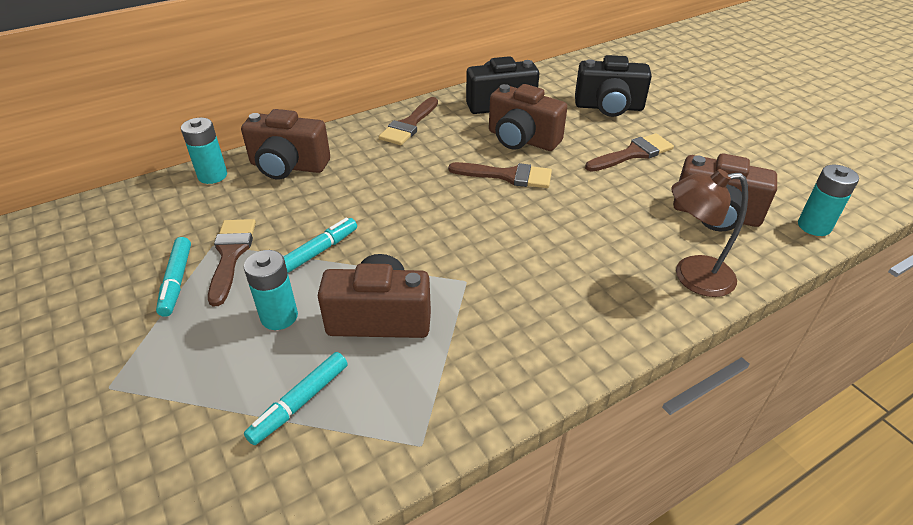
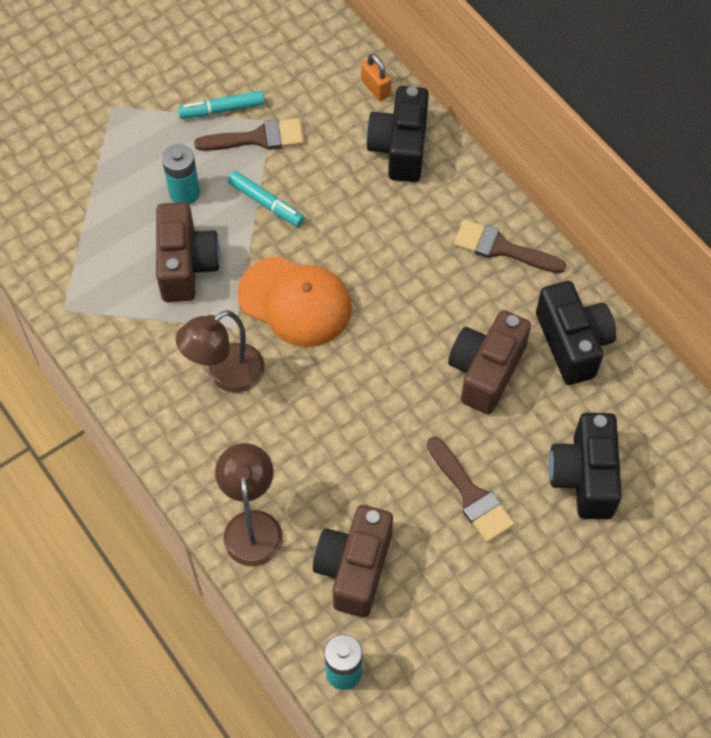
camera: 85 degrees right, 20 degrees up
turquoise battery [181,118,227,184] -> orange padlock [361,53,391,101]
brown camera [241,109,330,179] -> black camera [366,86,429,182]
turquoise marker [244,352,348,445] -> none
brown brush [448,162,552,188] -> none
none -> brown lamp [176,310,265,393]
none -> orange cap [237,256,352,347]

